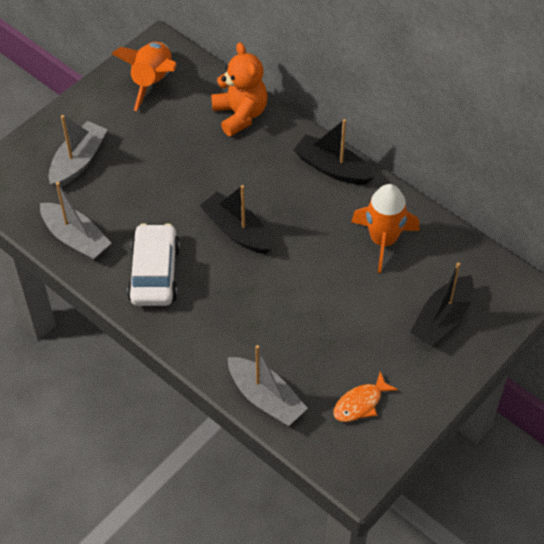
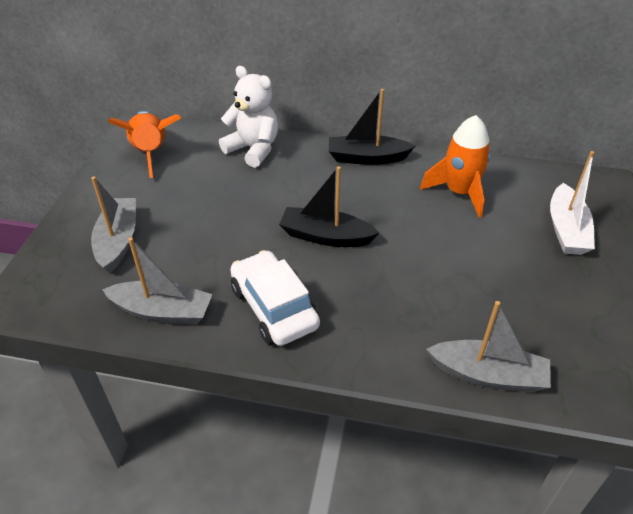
camera: 30 degrees left, 10 degrees down
orange teddy bear [211,43,267,137] -> white teddy bear [219,66,278,168]
orange fish [333,371,398,422] -> none
black boat [410,262,474,346] -> white boat [550,151,595,255]

